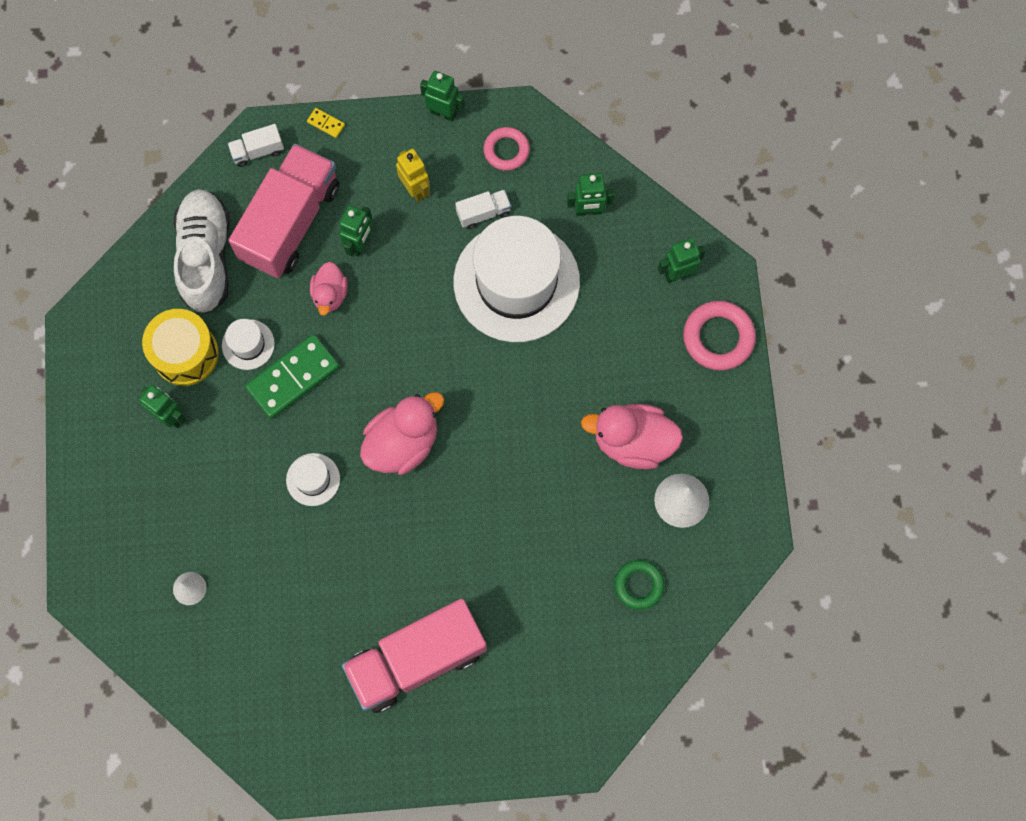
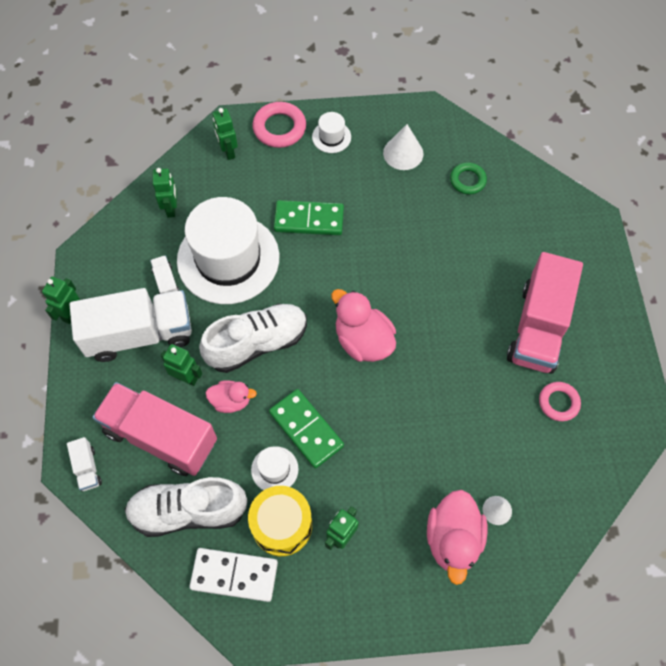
camera: 90 degrees left, 10 degrees down
white hat [286,453,340,506] -> white hat moved to [312,112,351,153]
yellow domino [307,108,345,138] -> none
pink truck [342,598,487,713] -> pink truck turned 45 degrees clockwise [507,252,583,374]
yellow robot [396,149,430,202] -> white truck [69,288,192,362]
pink ring [483,127,530,171] -> pink ring moved to [539,382,581,421]
pink duck [581,404,683,469] -> pink duck moved to [427,490,488,585]
none -> white domino [190,548,278,602]
none -> white shoe [199,304,307,373]
none -> green domino [274,200,344,235]

